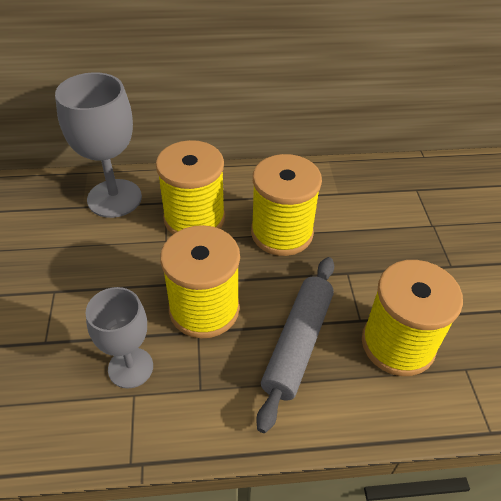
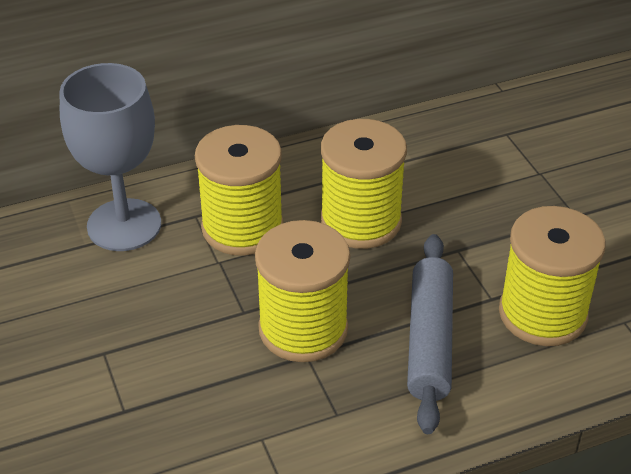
camera: 15 degrees left, 5 degrees down
grey goblet [86,287,153,389] -> none

